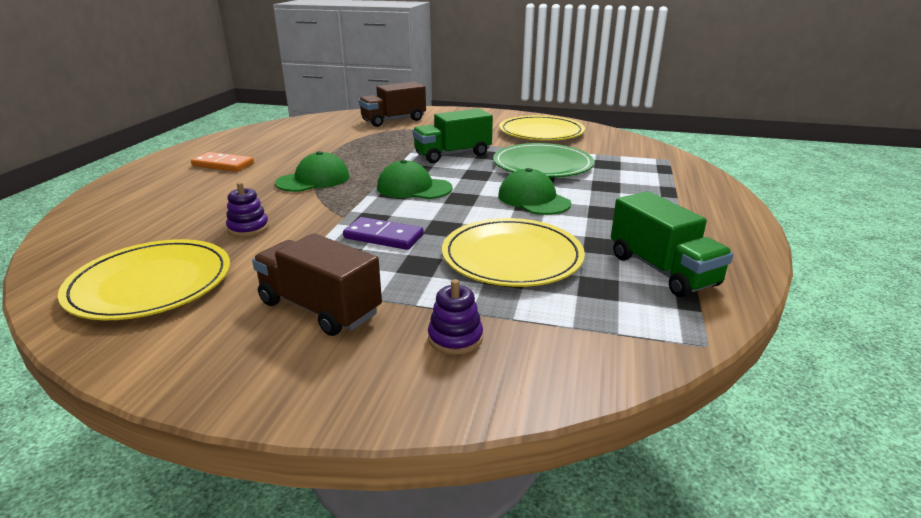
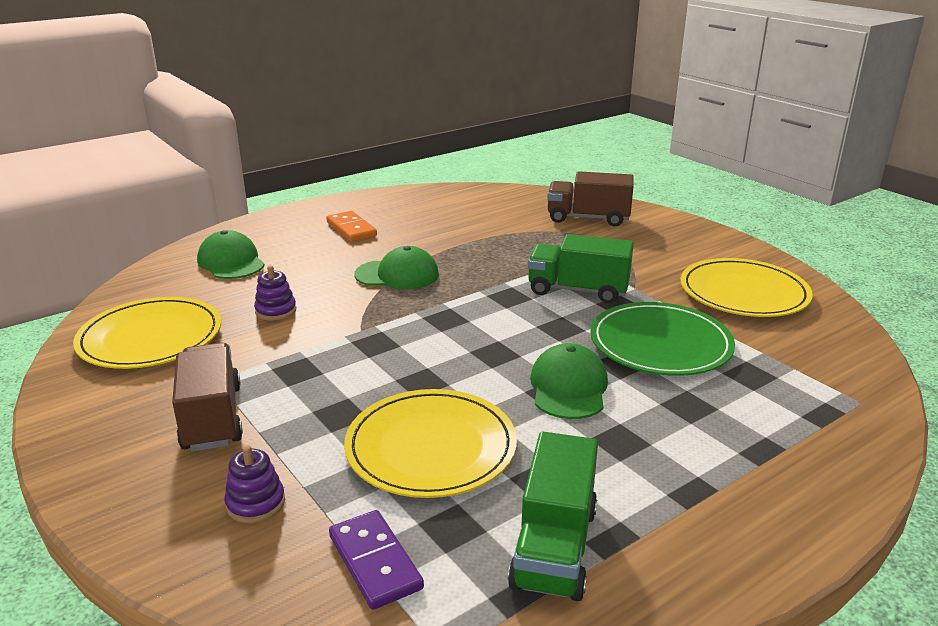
camera: 40 degrees right, 0 degrees up
purple domino [343,217,424,250] -> purple domino moved to [329,510,424,610]
green cap [377,160,453,199] -> green cap moved to [197,230,265,279]

